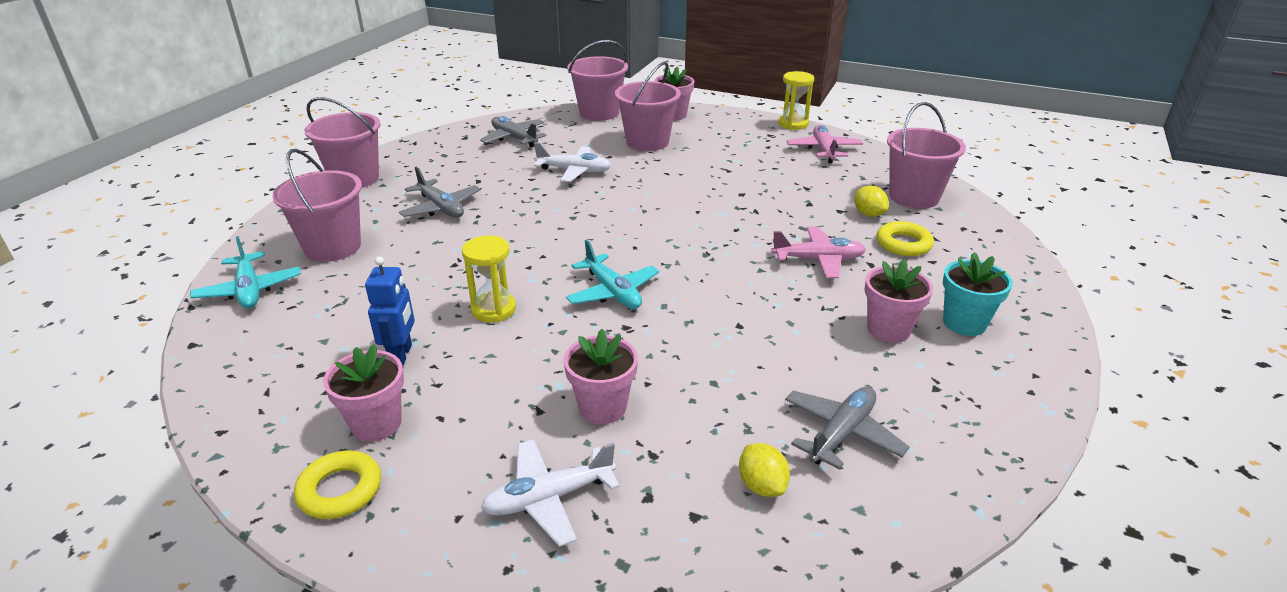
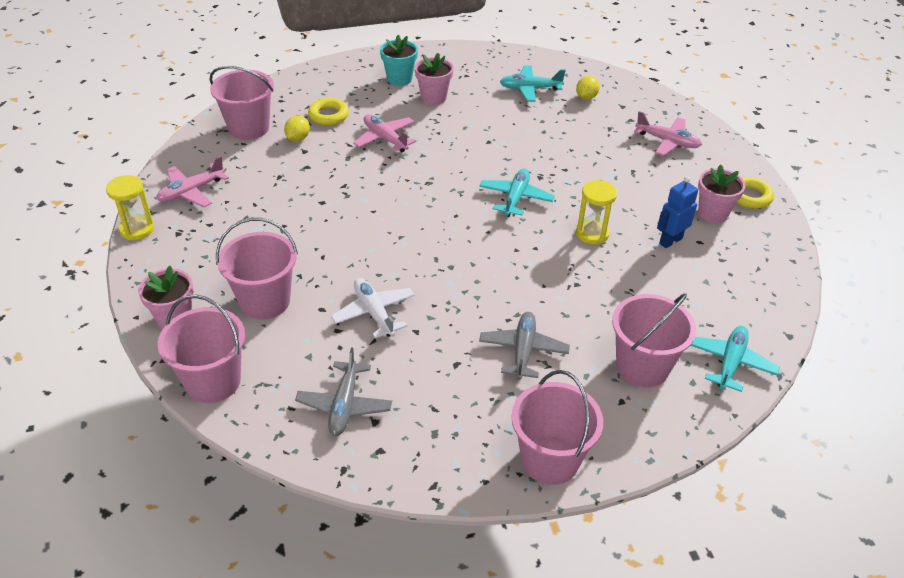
camera: 130 degrees left, 10 degrees up
white plane [481,439,620,547] -> pink plane [634,111,702,156]
pink flower pot [563,329,638,424] -> none
grey plane [785,387,909,469] -> turquoise plane [500,65,566,102]

